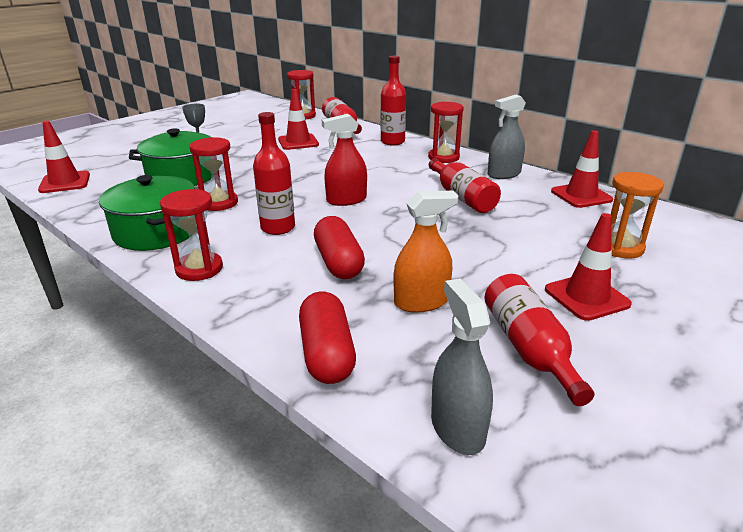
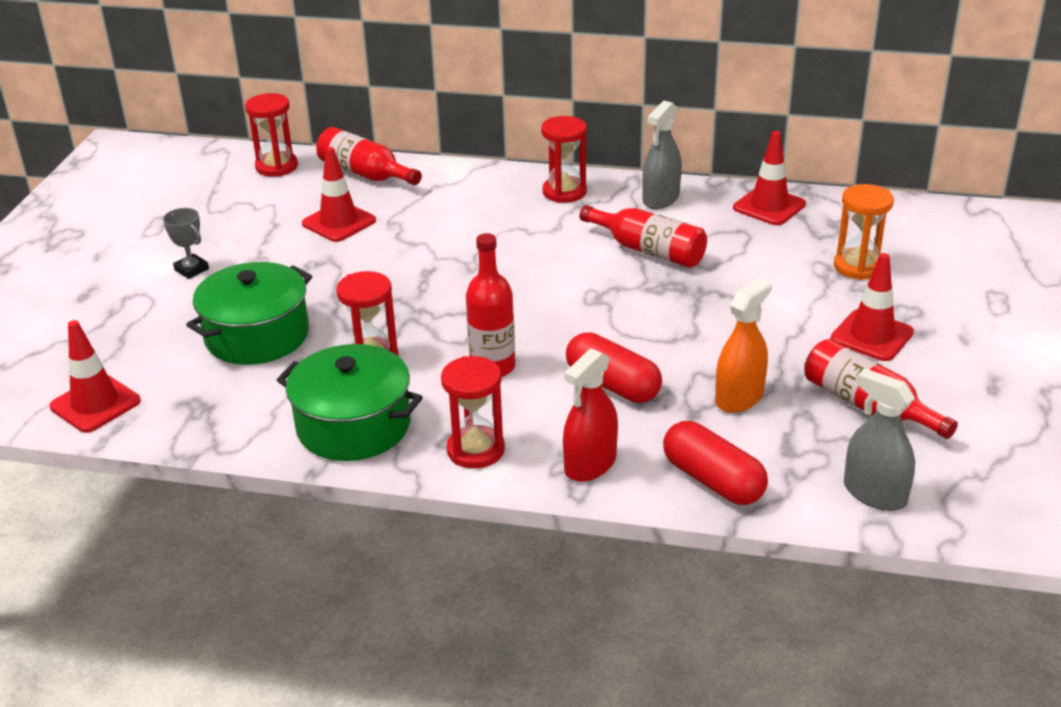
camera: 30 degrees left, 5 degrees up
red spray bottle [322,114,367,206] -> red spray bottle moved to [563,348,618,482]
red bottle [380,56,406,145] -> none

